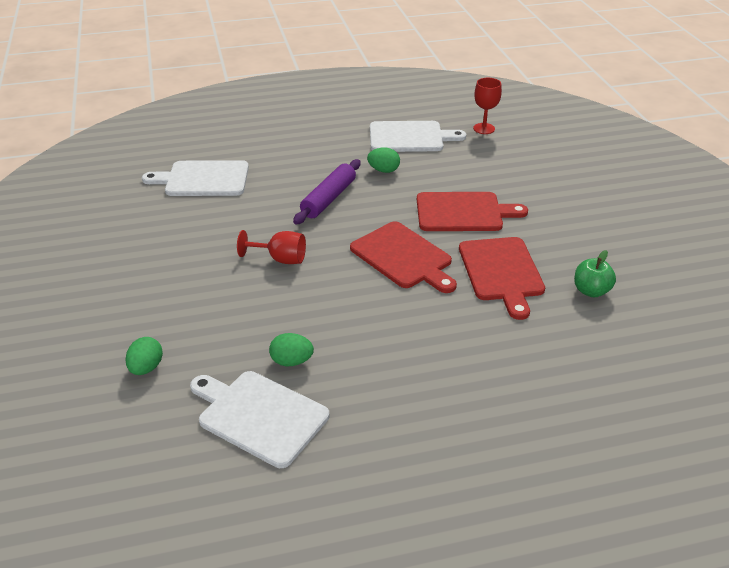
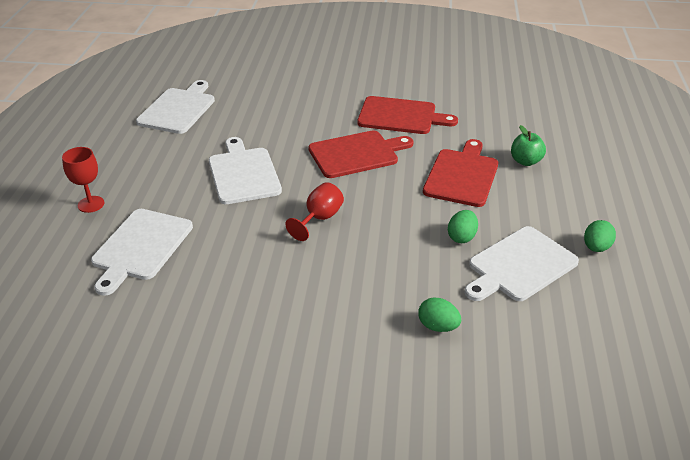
camera: 70 degrees left, 0 degrees up
purple rolling pin [293,159,361,225] -> white cutting board [209,137,282,204]
green egg [367,147,400,173] -> green egg moved to [584,220,616,252]
red cutting board [417,192,528,231] -> red cutting board moved to [423,139,498,207]
red goblet [473,78,502,134] -> red goblet moved to [62,147,105,213]
green apple [574,250,616,297] -> green apple moved to [511,125,546,166]

